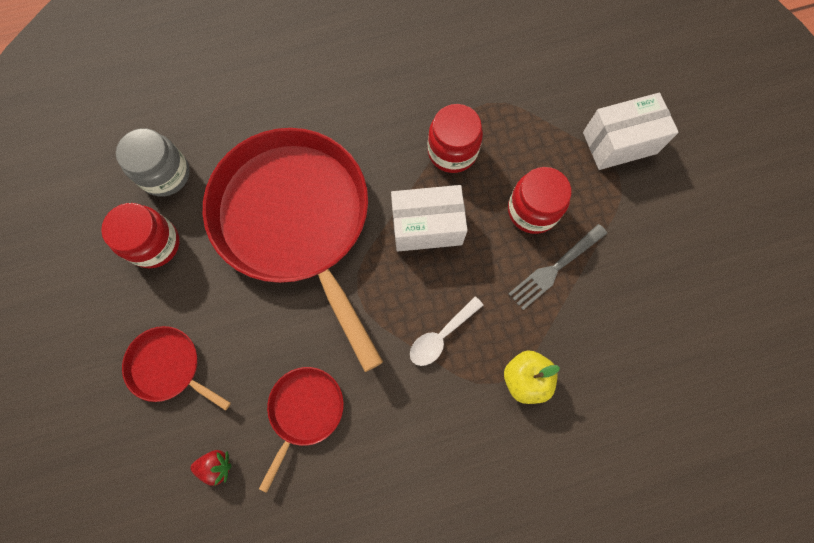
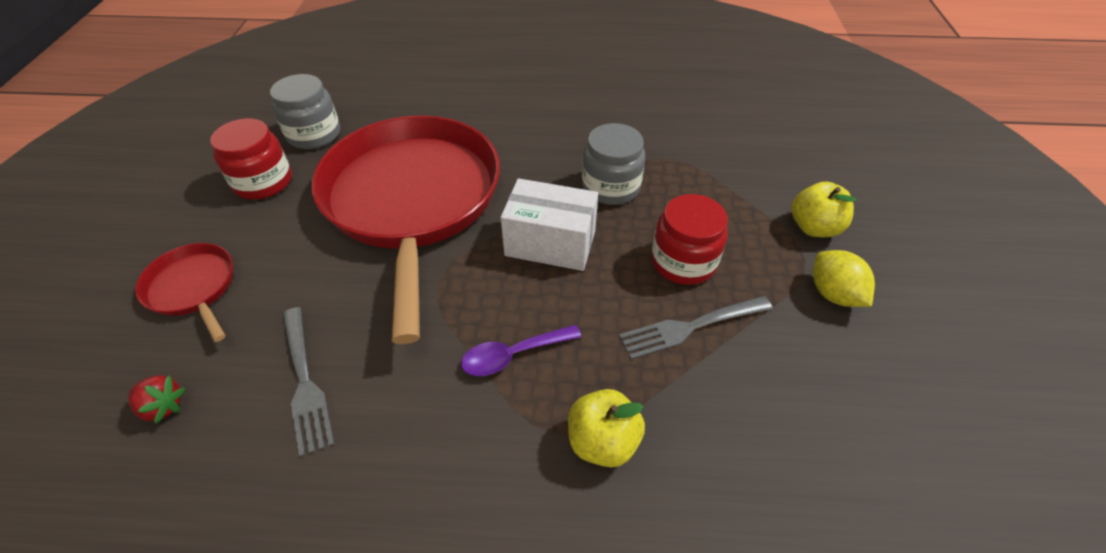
camera: 20 degrees right, 25 degrees down
red pan [259,367,344,493] -> grey fork [283,307,334,457]
white spoon [410,297,483,366] -> purple spoon [461,325,582,376]
red jar [428,104,483,173] -> grey jar [582,123,645,205]
white box [583,93,679,170] -> yellow apple [792,182,856,237]
none -> yellow lemon [813,250,875,307]

